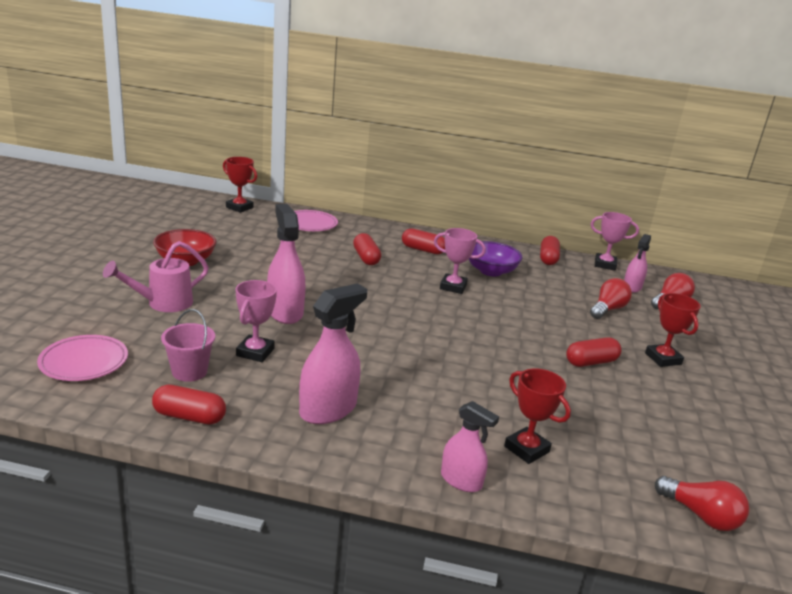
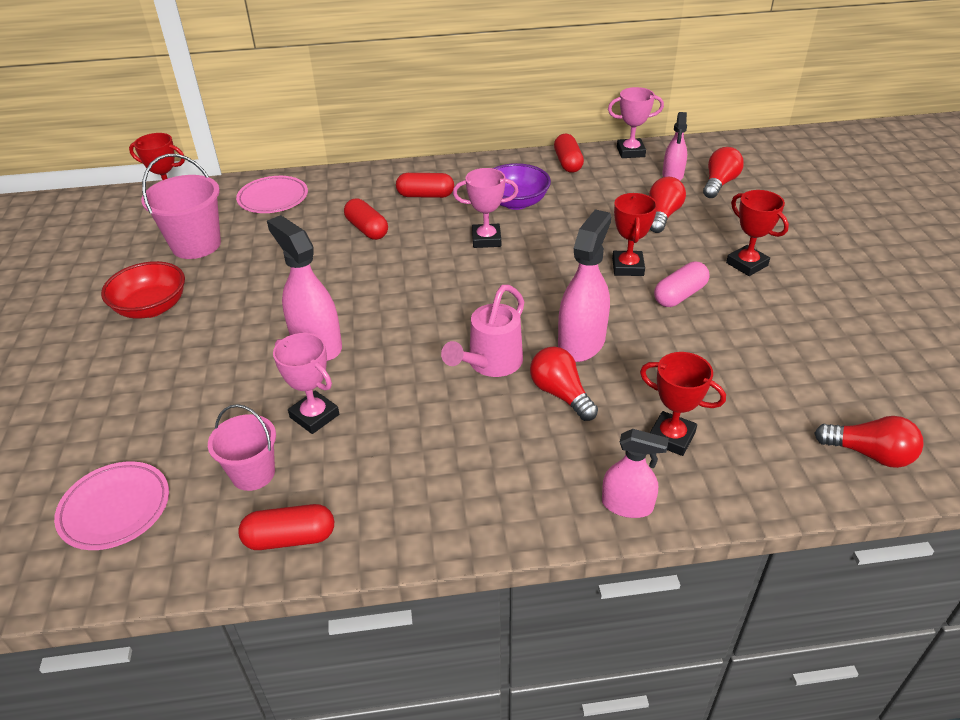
camera: 15 degrees left, 15 degrees up
pink watering can [103,241,209,312] -> pink watering can moved to [441,285,524,377]
pink trophy [236,280,277,362] -> pink trophy turned 45 degrees counterclockwise [273,333,339,434]
pink spray bottle [299,283,367,424] -> pink spray bottle moved to [558,209,611,362]
red capsule [566,337,622,367] -> pink capsule [654,262,710,307]
none -> pink bucket [141,154,221,259]
none -> red light bulb [530,347,598,421]
none -> red trophy [612,193,657,276]

